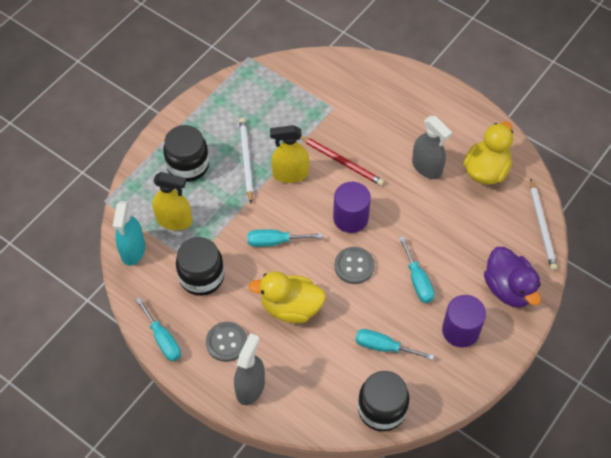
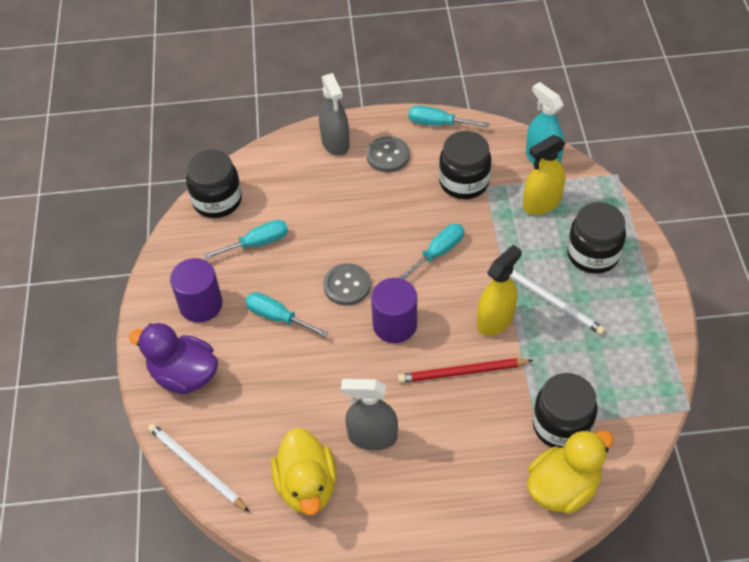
camera: 140 degrees right, 5 degrees down
yellow duck [248,271,326,323] -> yellow duck moved to [527,429,614,514]
none -> black jar [532,373,597,448]

